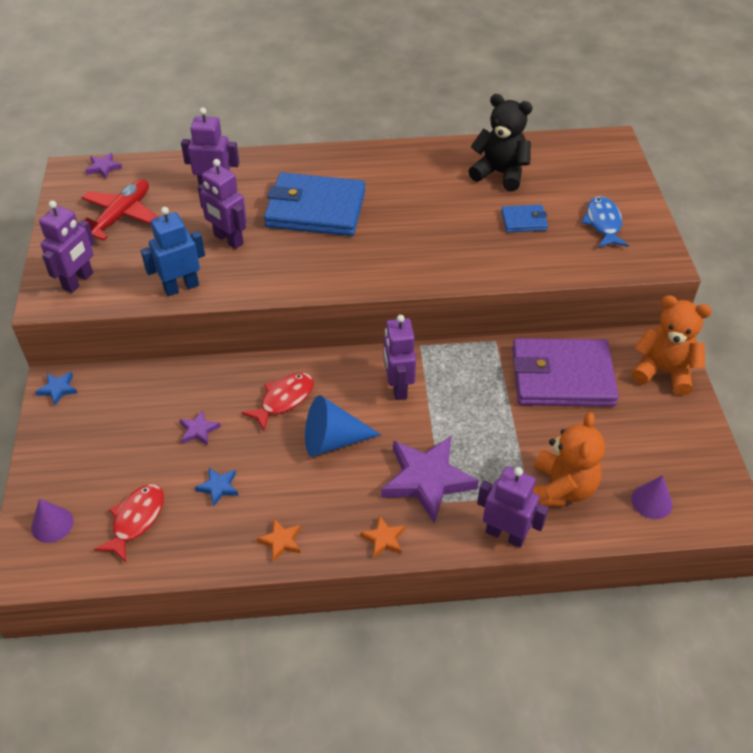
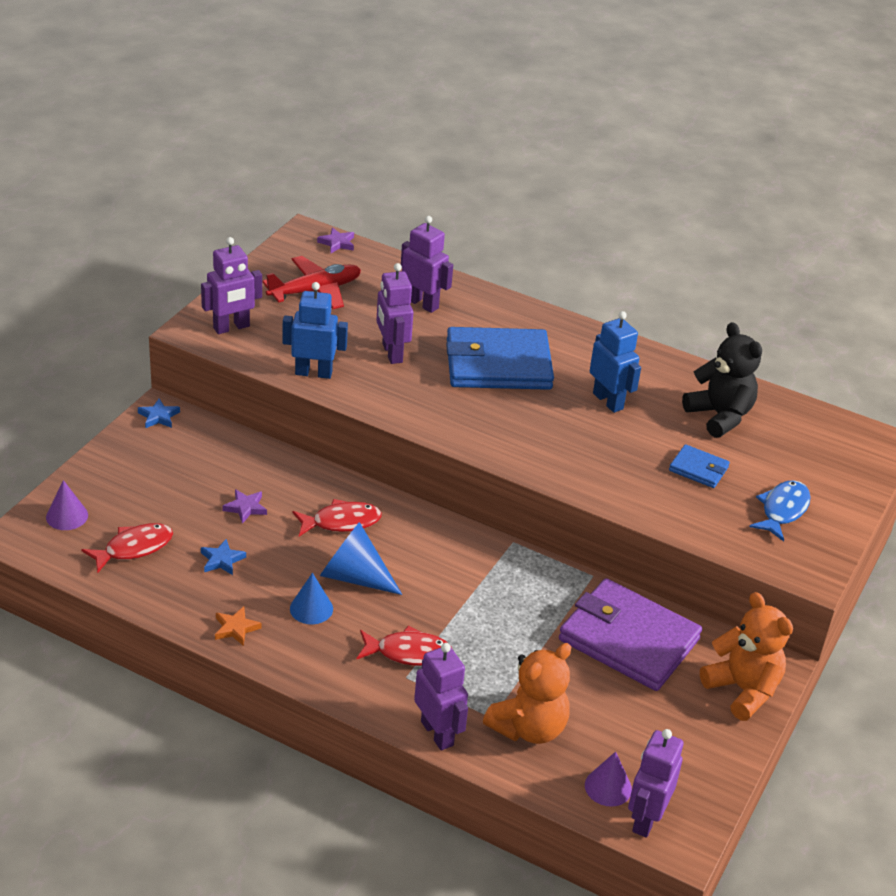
camera: 30 degrees right, 10 degrees down
blue wallet [264,172,365,236] -> blue wallet turned 45 degrees counterclockwise [446,327,554,390]
orange star [360,516,405,558] -> none
purple star [381,436,479,524] -> red fish [356,625,452,666]
purple robot [384,315,416,400] -> purple robot moved to [628,729,683,838]
none -> blue cone [290,573,333,624]
none -> blue robot [590,311,641,413]

